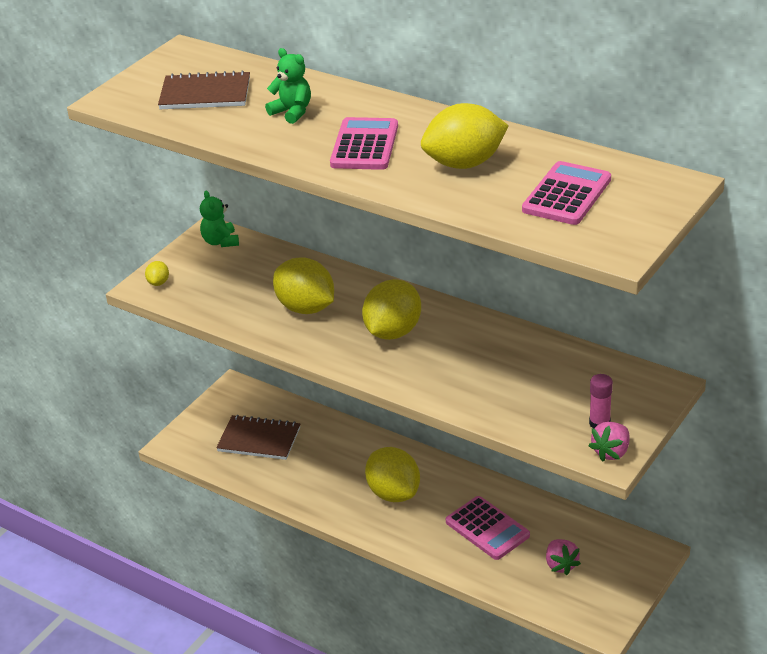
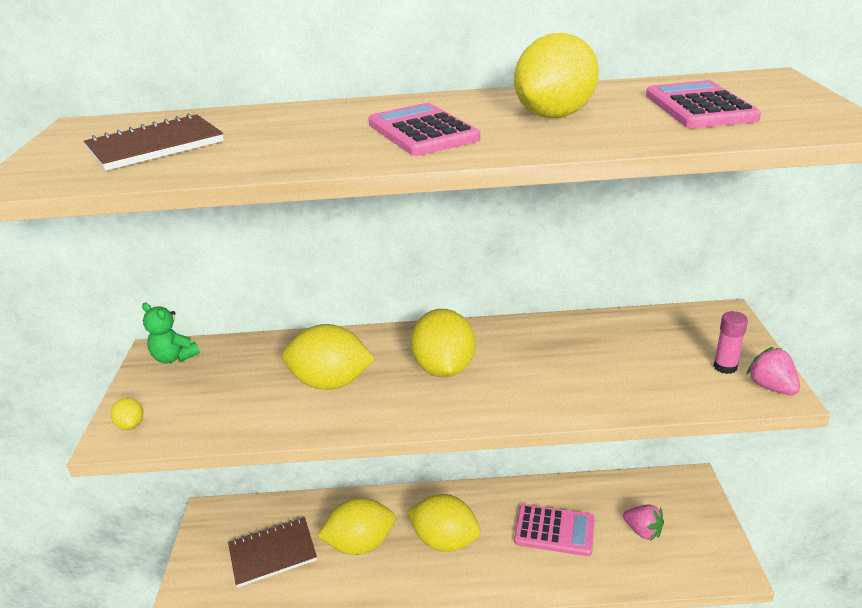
camera: 35 degrees left, 5 degrees down
green teddy bear [265,48,311,124] -> none
pink strawberry [589,422,630,462] -> pink strawberry turned 150 degrees clockwise [746,347,800,395]
none -> yellow lemon [318,498,396,555]

